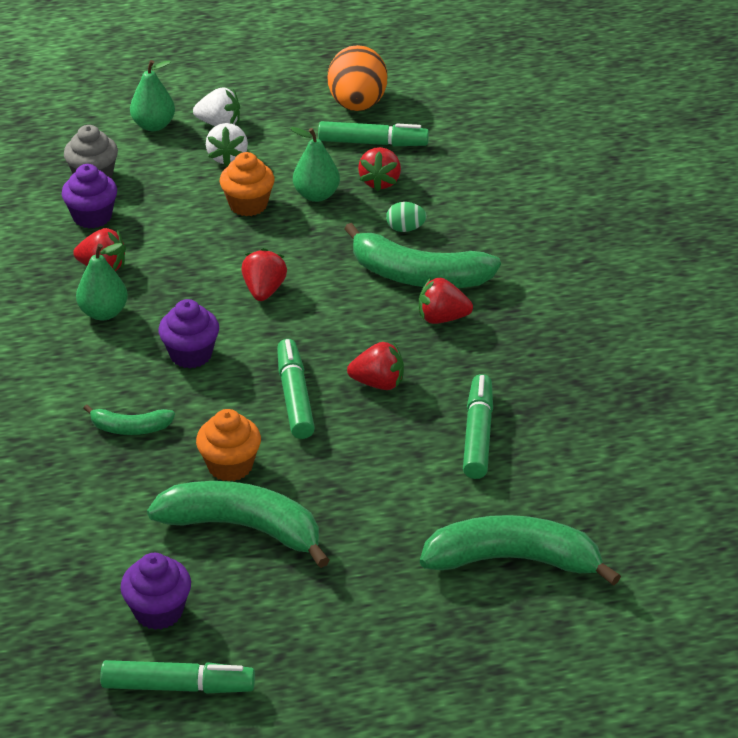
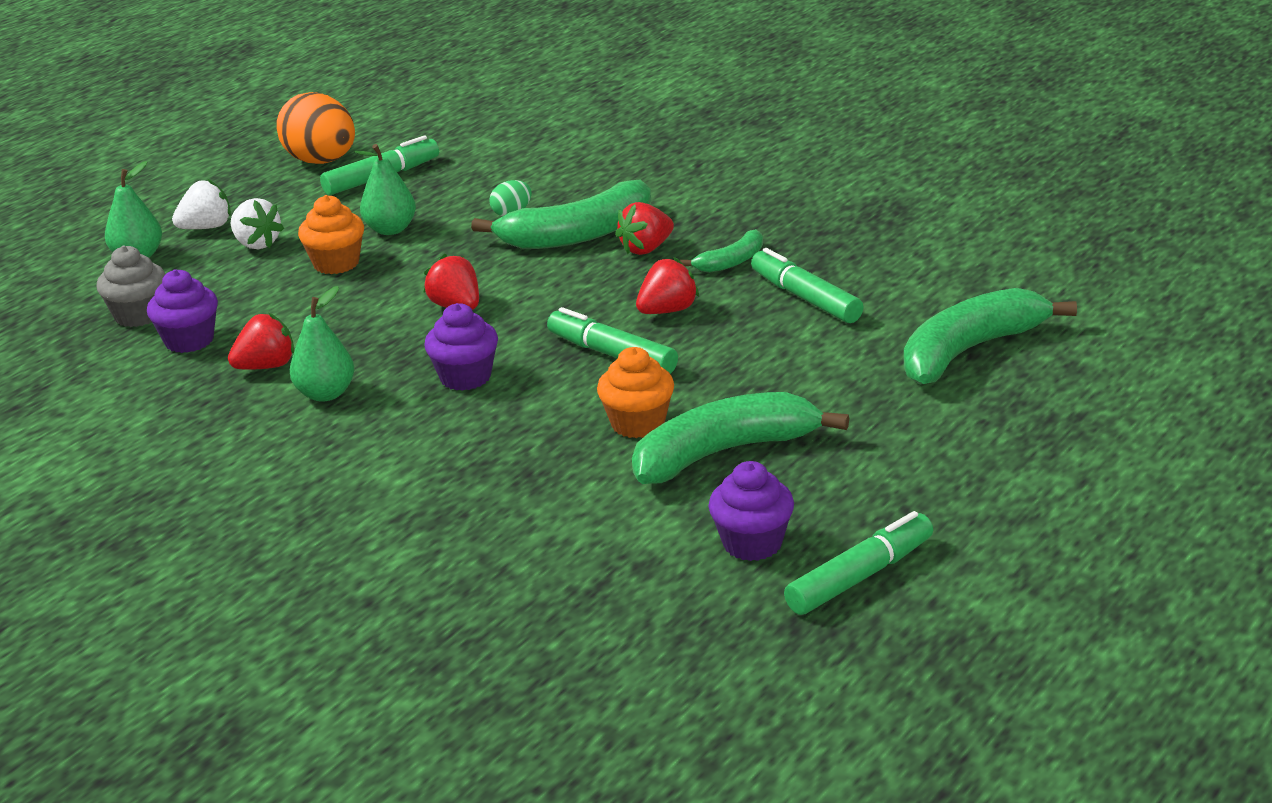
camera: 40 degrees left, 10 degrees down
green banana [83,404,175,435] -> green banana moved to [680,229,763,273]
red strawberry [358,147,401,192] -> none

